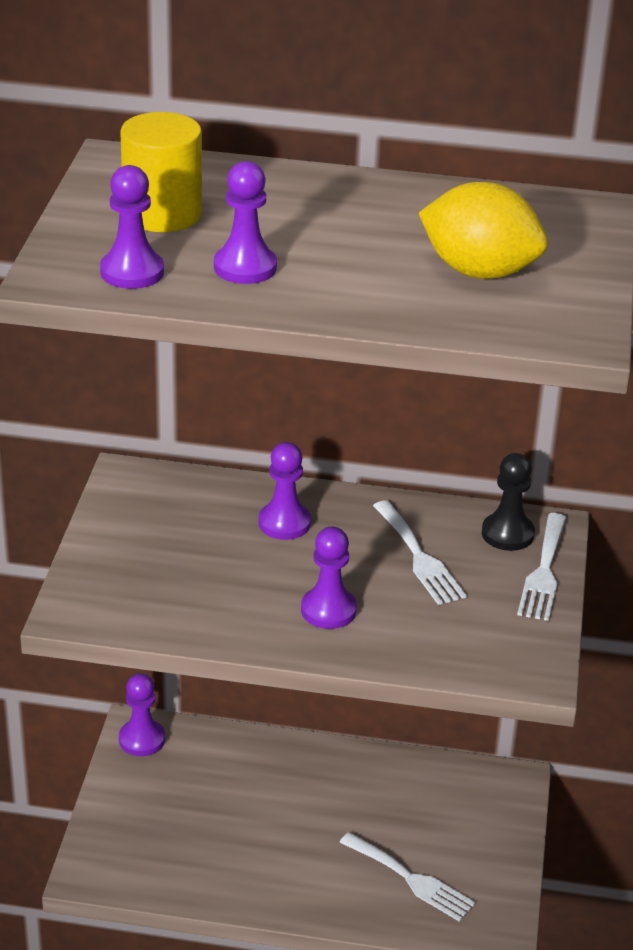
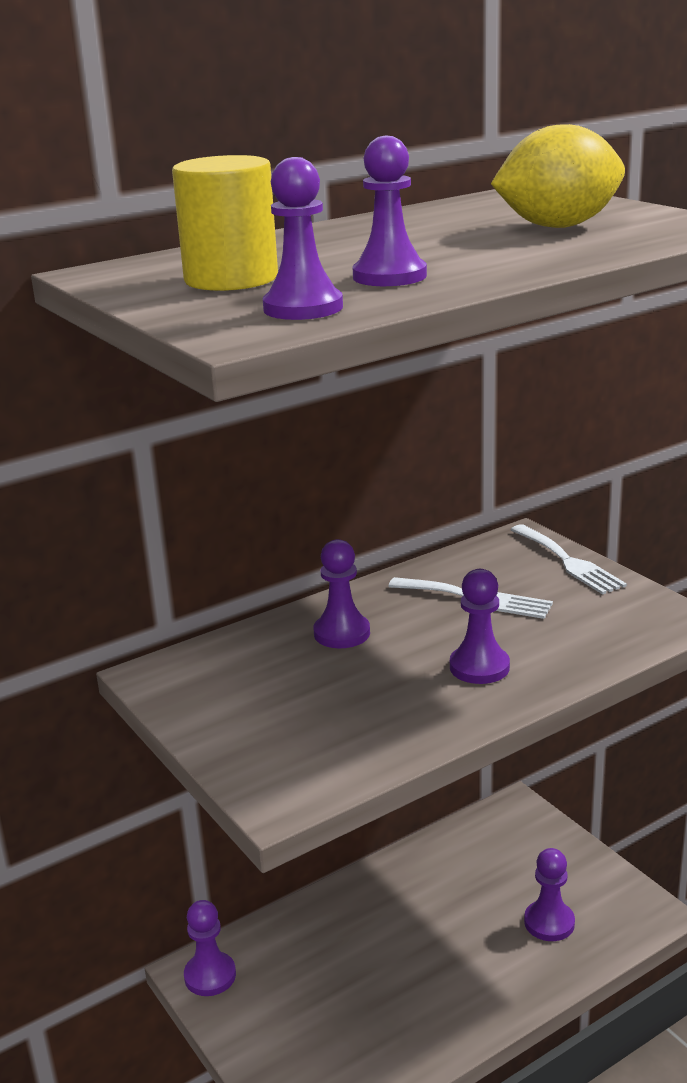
camera: 40 degrees left, 10 degrees down
white fork [340,832,476,922] -> purple pawn [524,848,575,941]
black pawn [482,453,535,551] -> none

